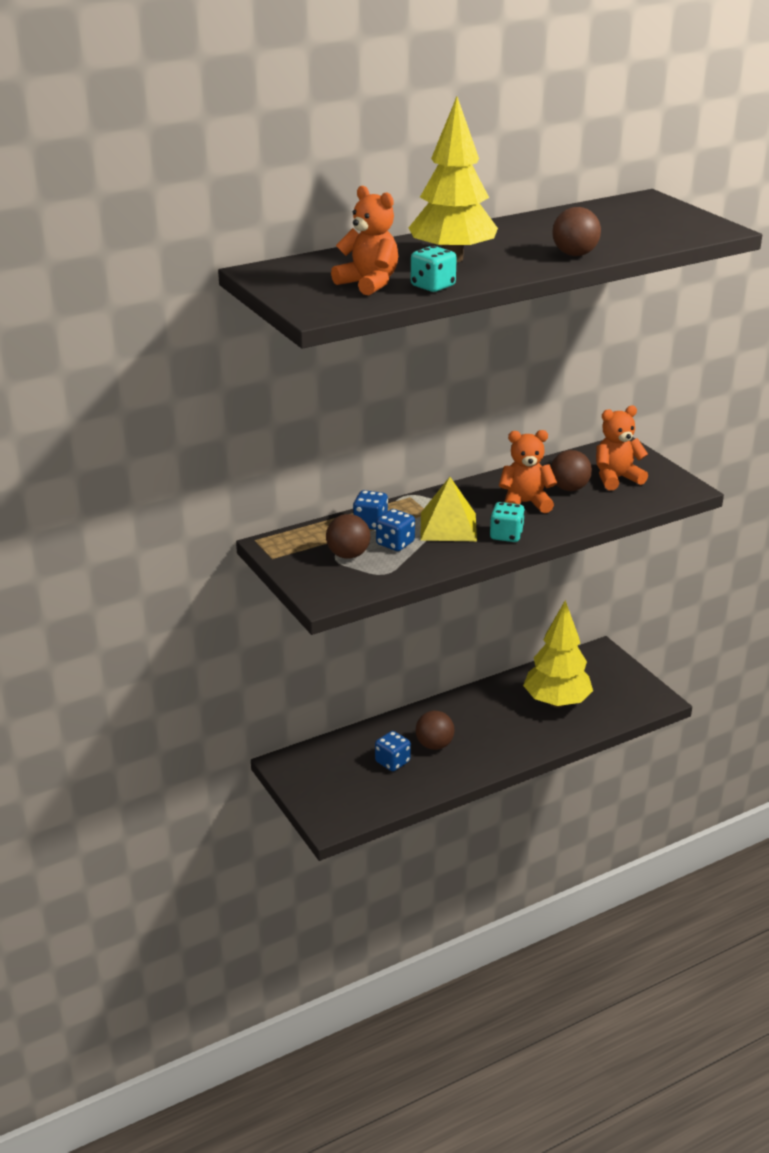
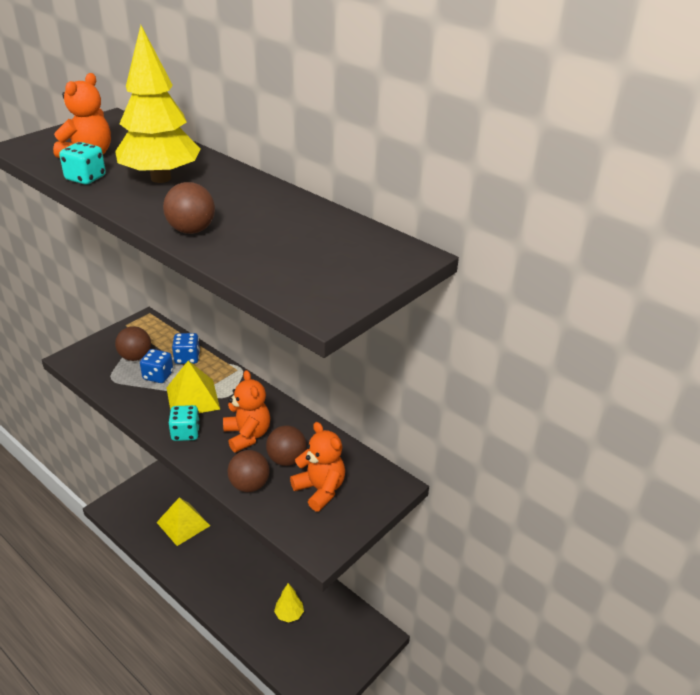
camera: 70 degrees right, 5 degrees up
blue dice [375,731,411,771] -> yellow pyramid [156,498,210,546]
brown ball [415,711,455,750] -> brown ball moved to [228,450,270,492]
yellow tree [523,600,593,708] -> yellow tree [274,583,304,622], size x0.48

